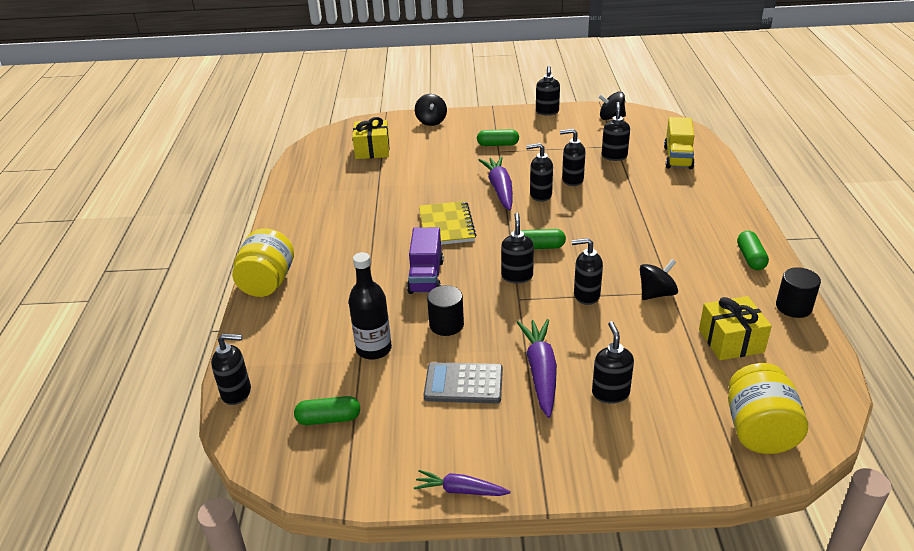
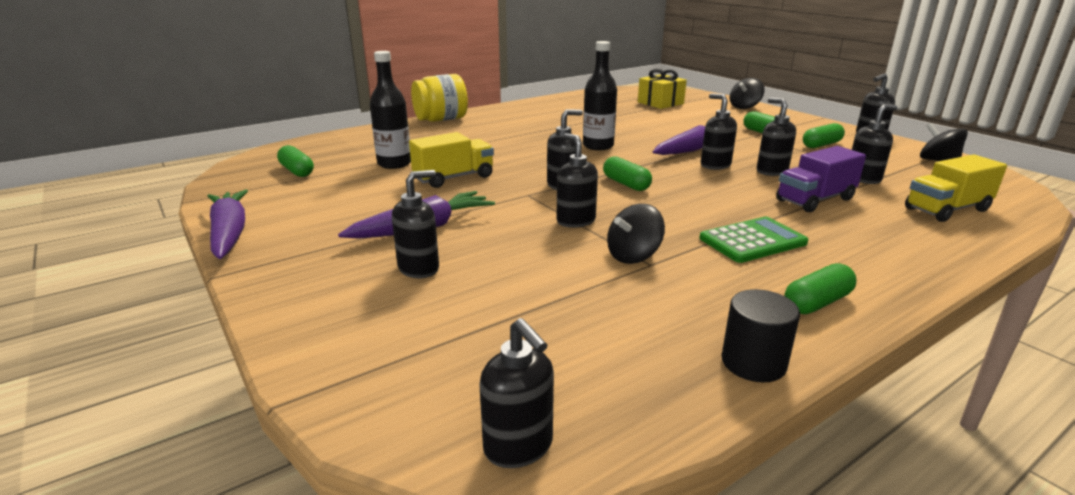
camera: 55 degrees right, 10 degrees down
black soap dispenser [211,333,251,405] -> black soap dispenser moved to [479,318,554,468]
purple truck [407,227,444,294] -> purple truck moved to [776,146,866,212]
purple carrot [414,470,511,496] -> purple carrot [207,189,248,259], size x1.65
yellow notebook [419,201,476,245] -> black bottle [583,41,617,150]
grey calculator [424,362,503,404] -> none
black cylinder [427,285,464,336] -> yellow truck [409,132,494,188]
black spinning top [640,259,678,300] -> black spinning top turned 120 degrees clockwise [607,204,665,264]
yellow gift [699,296,772,360] -> none
yellow jar [728,363,808,454] -> none
none -> green calculator [699,217,808,263]
none -> green capsule [803,123,845,148]

